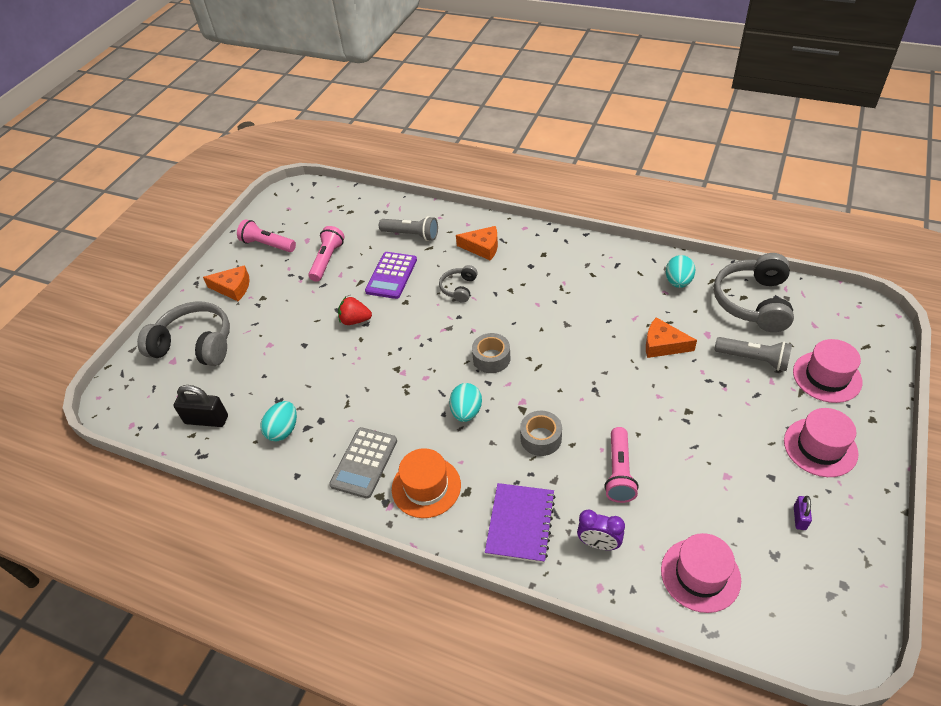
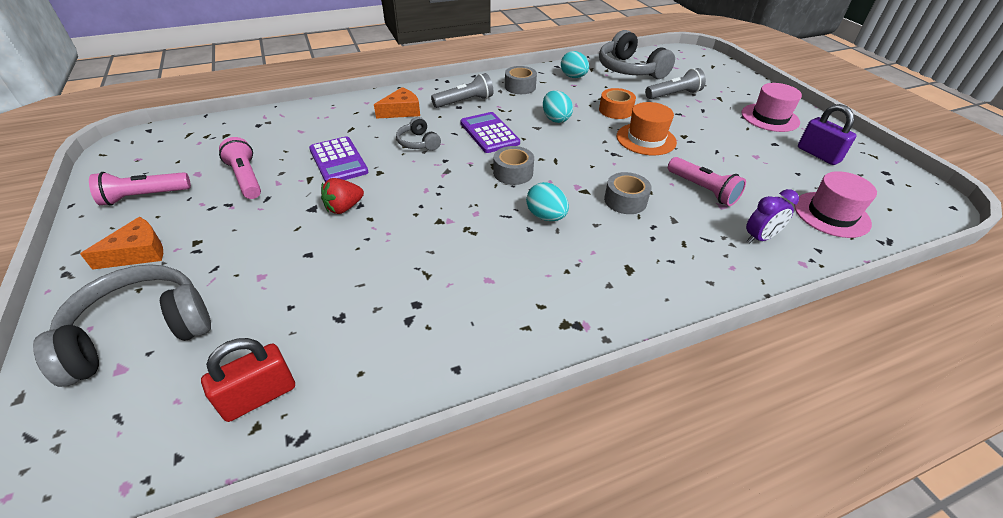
camera: 50 degrees left, 5 degrees down
black padlock [173,385,228,427] -> red padlock [201,338,295,422]
turquoise egg [261,401,297,442] -> turquoise egg moved to [543,91,573,123]
grey calculator [329,427,397,499] -> none
grey flashlight [379,216,438,241] -> grey flashlight moved to [431,73,493,108]
orange hat [392,448,461,518] -> orange hat moved to [617,102,677,155]
purple notebook [485,483,556,563] -> none
orange cheese [646,317,697,358] -> orange tape [599,88,636,119]
pink hat [793,339,862,403] -> none
purple padlock [794,496,812,530] -> purple padlock [798,104,857,165], size x1.84
none -> purple calculator [460,112,520,153]
none -> grey tape [505,66,537,94]

